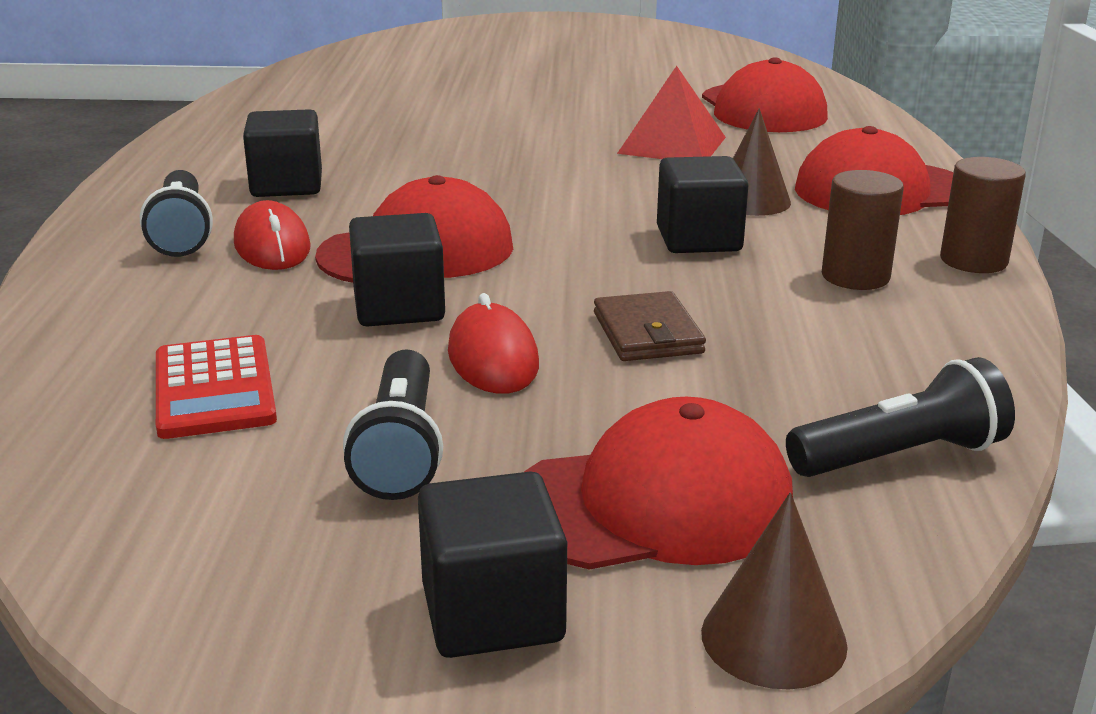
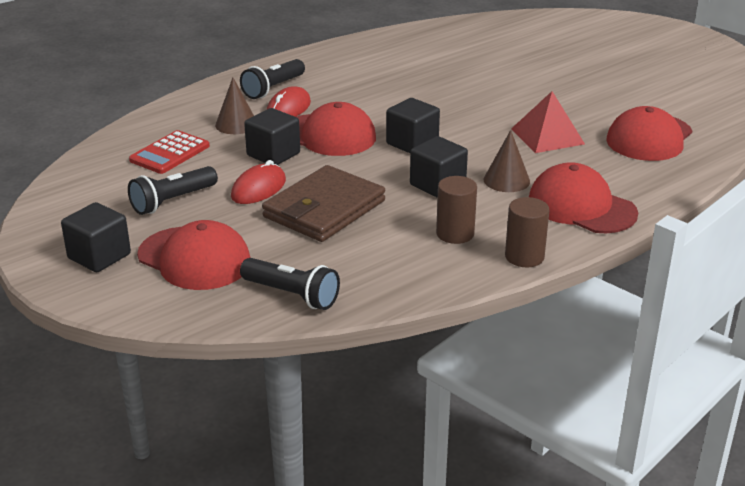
camera: 50 degrees right, 5 degrees up
black cube [243,109,322,197] -> black cube moved to [386,98,440,153]
brown wallet [594,291,706,361] -> brown wallet [262,165,385,242], size x1.85
brown cone [701,492,848,689] -> brown cone moved to [215,78,254,134]

